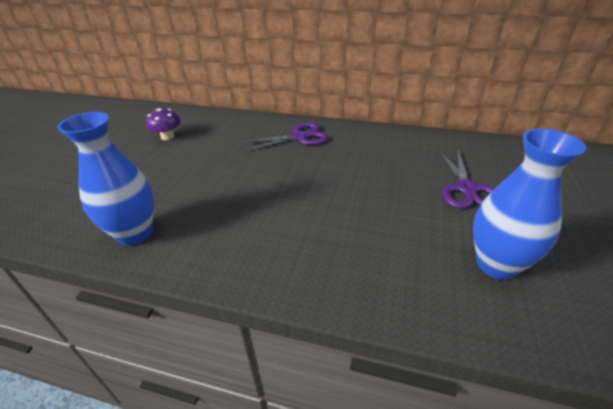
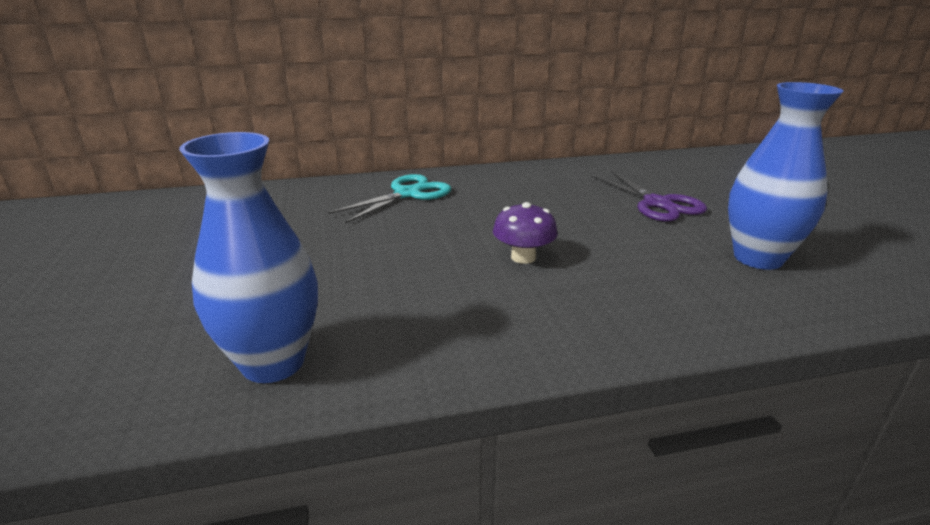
camera: 30 degrees left, 10 degrees down
purple mushroom [146,108,181,140] -> purple mushroom moved to [493,202,558,264]
purple scissors [241,122,329,152] -> turquoise scissors [328,174,451,224]

